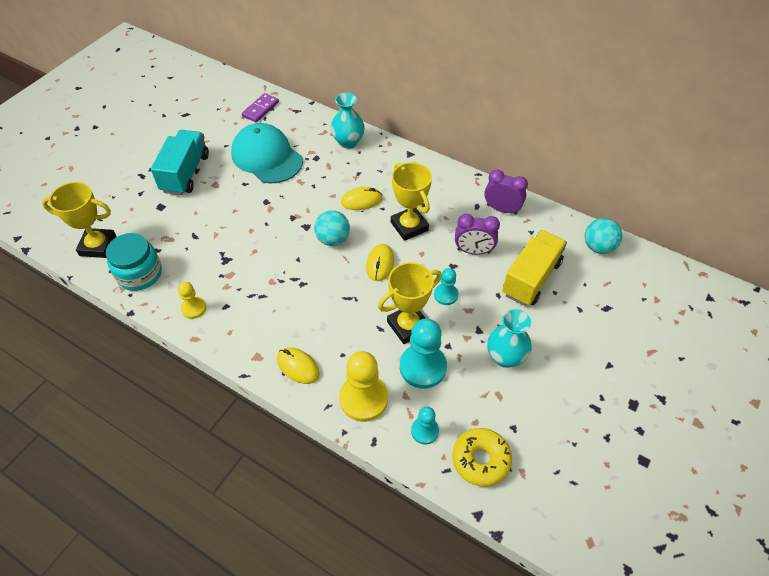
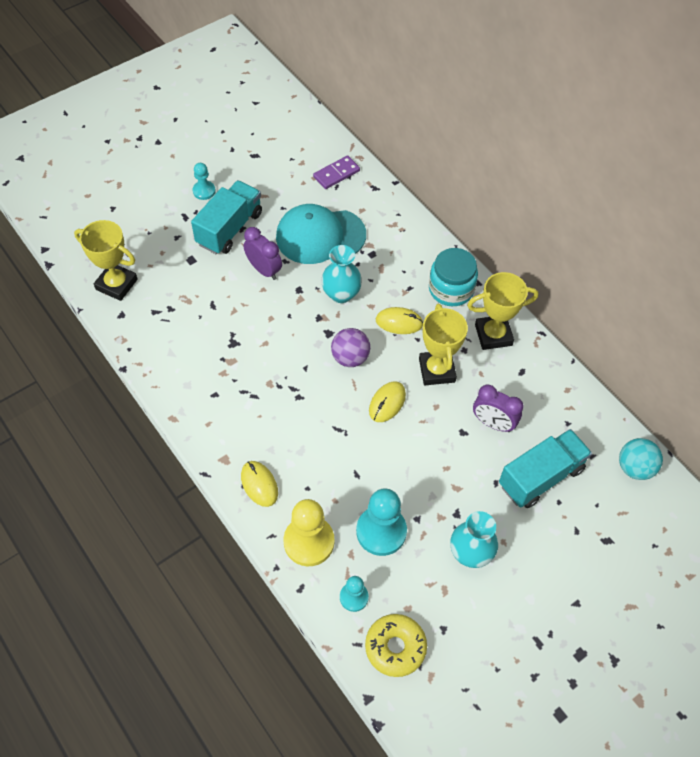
camera: 20 degrees right, 5 degrees up
turquoise jar [106,233,162,291] -> turquoise jar moved to [429,248,478,306]
yellow pawn [178,282,206,319] -> none
turquoise cap [231,123,303,183] -> turquoise cap turned 75 degrees counterclockwise [276,204,366,264]
turquoise ball [314,210,350,246] -> purple ball [331,328,370,367]
turquoise vase [331,93,365,149] -> turquoise vase moved to [321,245,362,303]
yellow trophy [378,262,442,344] -> yellow trophy moved to [467,272,538,350]
turquoise pawn [434,268,458,305] -> turquoise pawn moved to [193,163,216,200]
purple clock [484,169,528,215] -> purple clock moved to [244,227,282,280]
yellow truck [502,230,567,306] -> turquoise truck [499,429,592,508]

